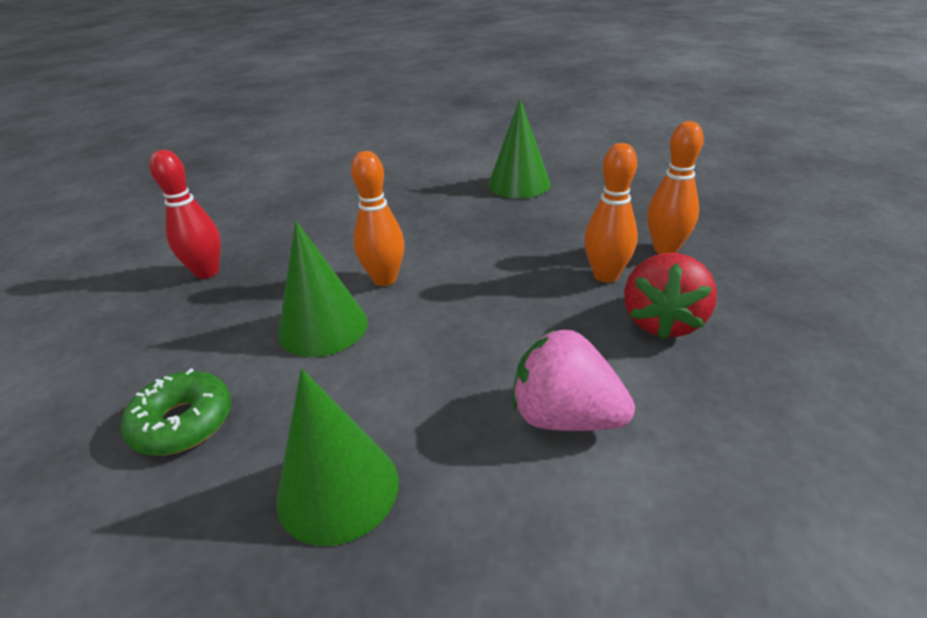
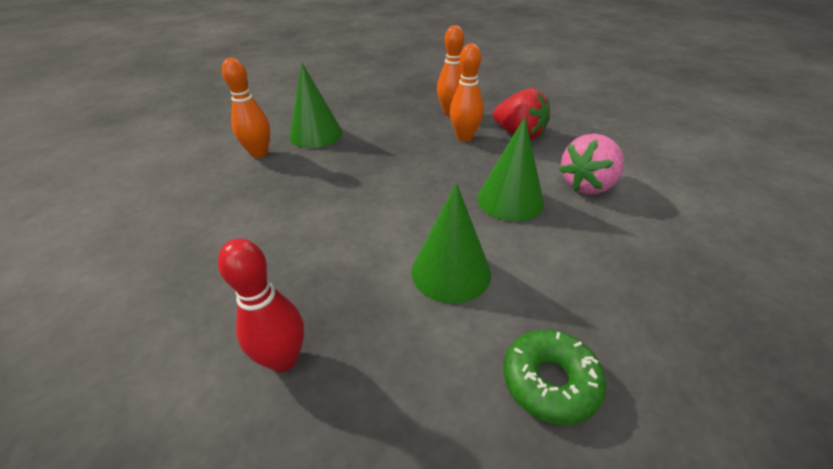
camera: 70 degrees left, 5 degrees up
green cone [276,369,399,546] -> green cone moved to [477,117,544,222]
orange bowling pin [351,151,404,286] -> orange bowling pin moved to [222,58,270,158]

